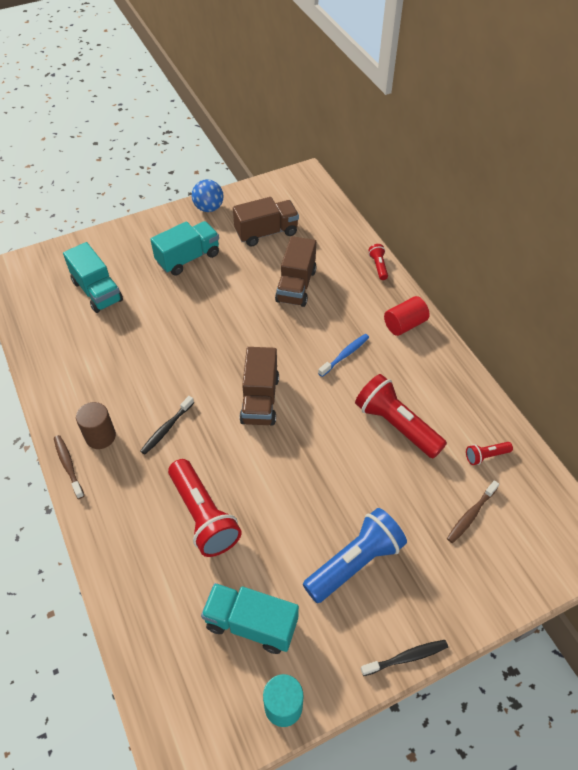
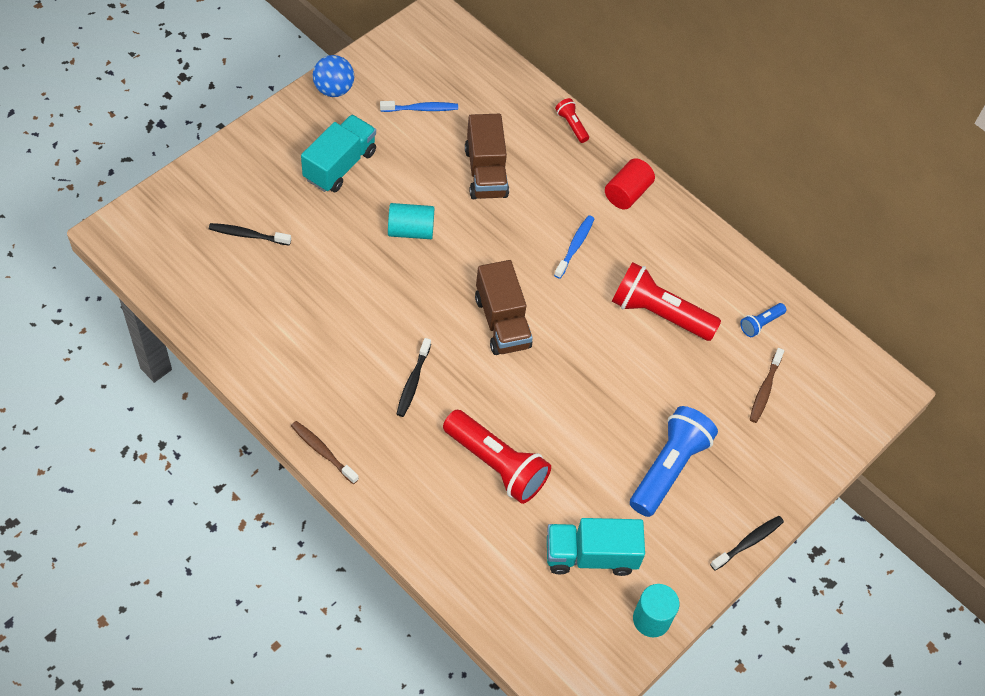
camera: 25 degrees left, 5 degrees up
turquoise truck [63,242,123,313] -> black toothbrush [209,223,291,246]
brown cylinder [76,402,116,449] -> none
brown truck [233,197,299,247] -> blue toothbrush [380,101,458,112]
red flashlight [466,442,513,465] -> blue flashlight [740,303,786,337]
none -> turquoise cylinder [388,203,434,239]

